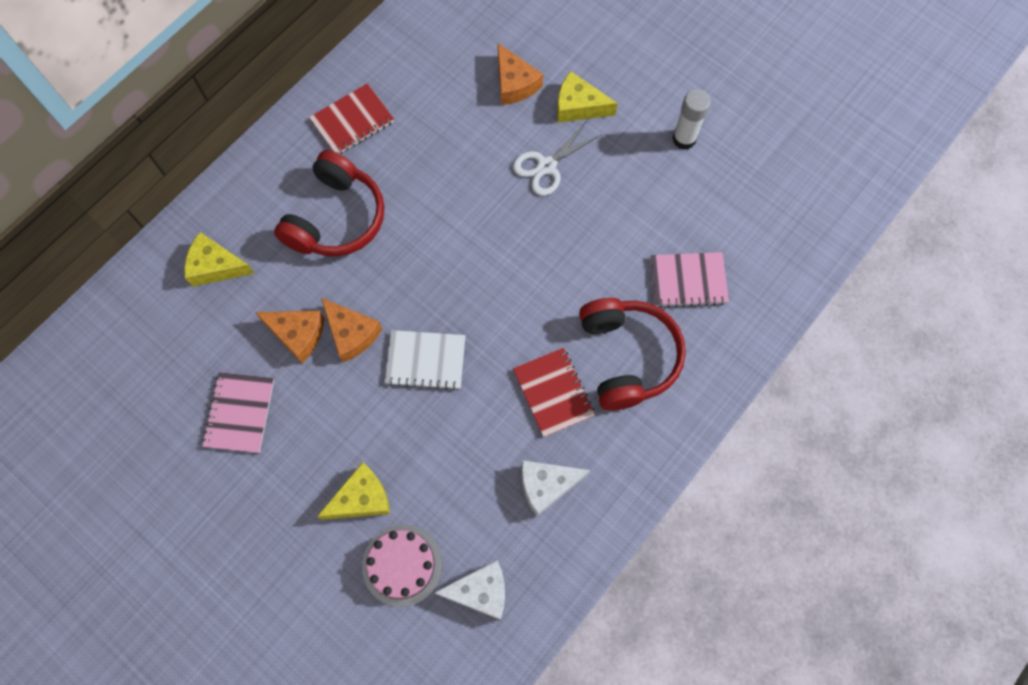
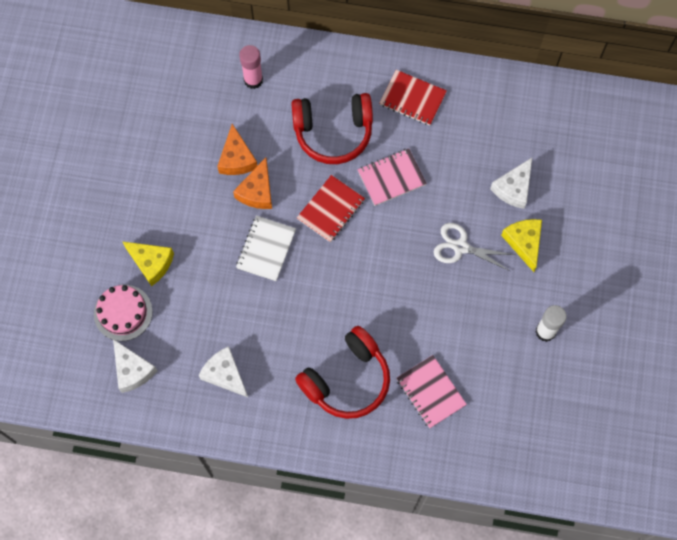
camera: 60 degrees right, 0 degrees up
yellow cheese [184,232,255,287] -> pink glue stick [239,45,263,89]
pink notebook [202,372,274,453] -> pink notebook moved to [357,149,427,206]
white notebook [385,330,465,390] -> white notebook turned 45 degrees clockwise [236,215,296,281]
orange cheese [498,43,543,105] -> white cheese [490,158,532,209]
red notebook [513,348,595,437] -> red notebook moved to [297,175,365,242]

